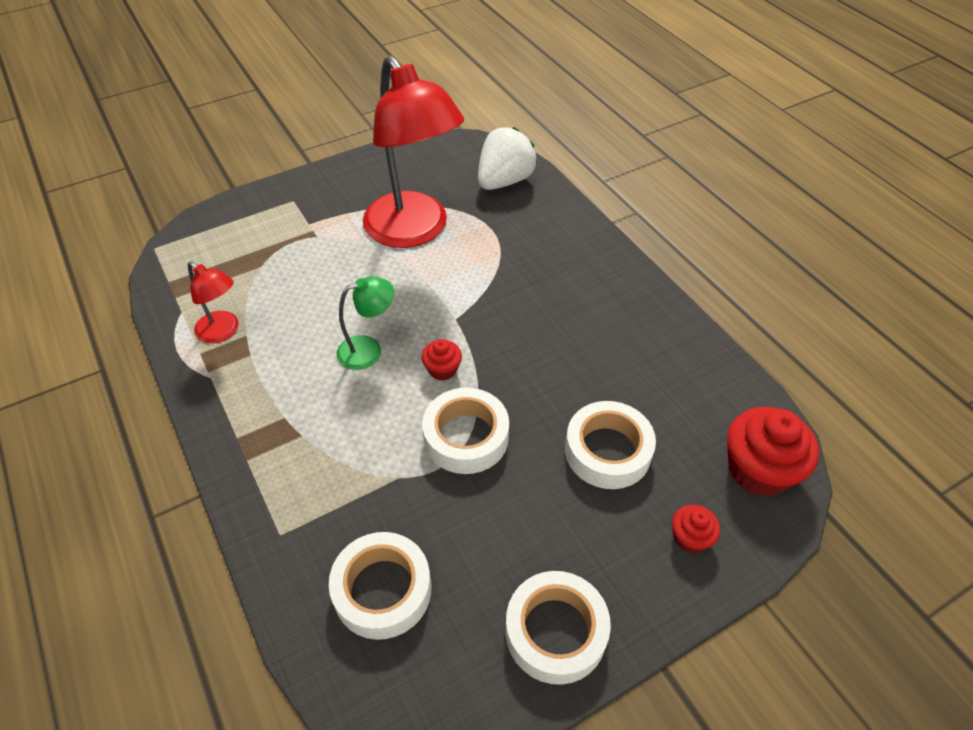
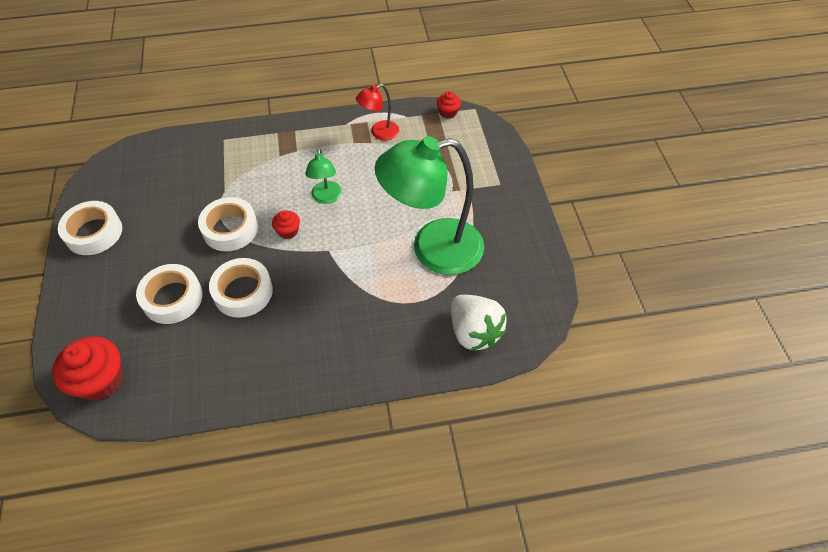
camera: 110 degrees right, 5 degrees up
white tape [329,532,431,640] -> white tape moved to [209,258,273,318]
red lamp [363,55,464,248] -> green lamp [375,136,484,275]
red cupcake [672,504,720,553] -> red cupcake moved to [437,91,461,119]

